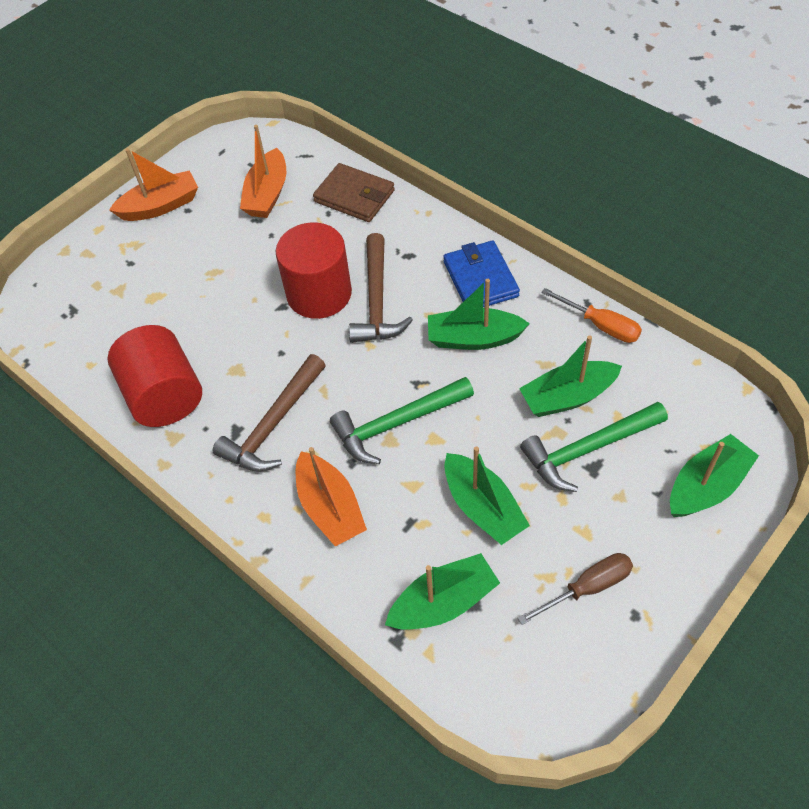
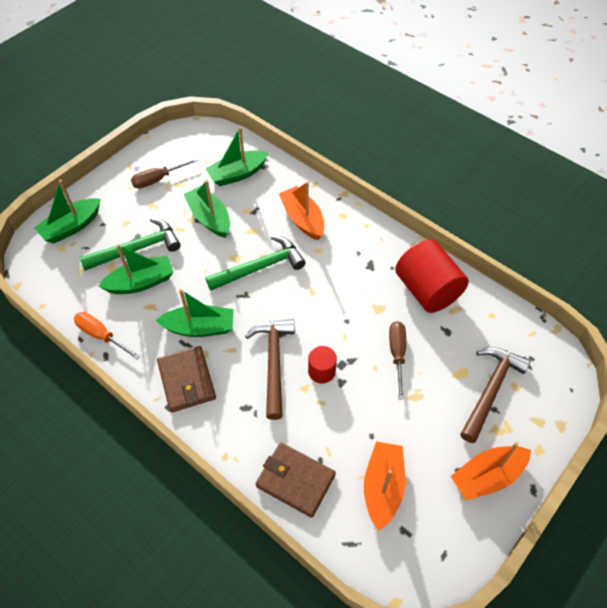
camera: 175 degrees right, 0 degrees up
brown hammer [213,354,326,472] -> brown hammer moved to [460,347,531,443]
red cylinder [276,223,352,319] -> red cylinder [308,346,337,383], size x0.51
blue wallet [443,240,520,307] -> brown wallet [157,346,216,412]
none -> brown screwdriver [389,321,406,400]

